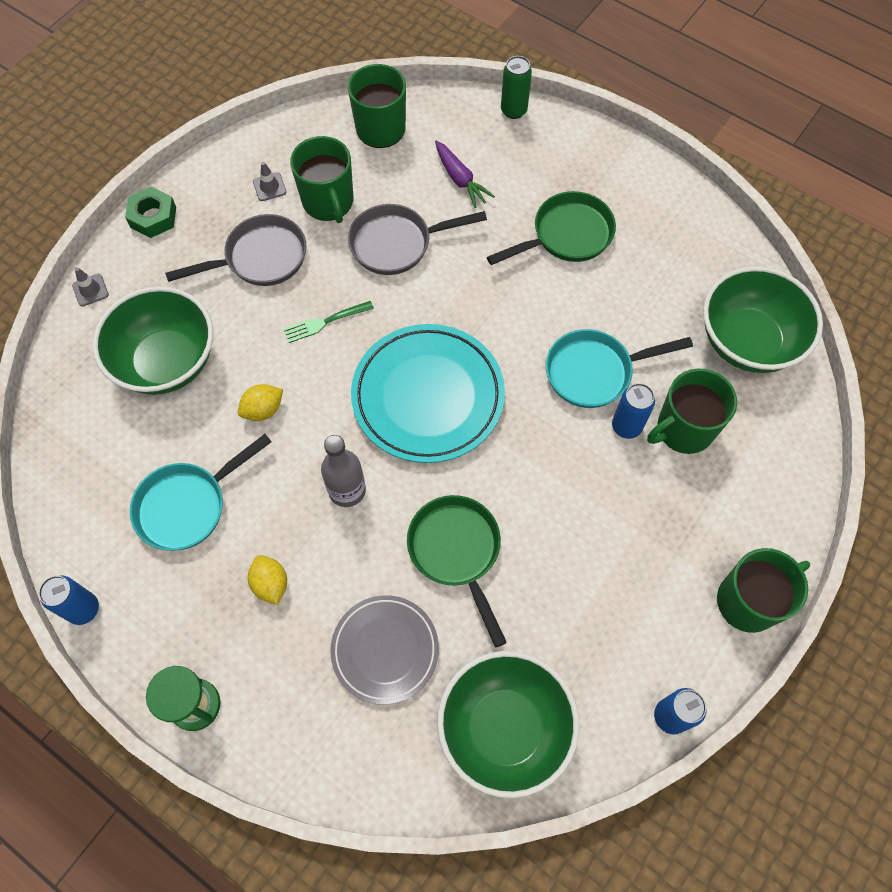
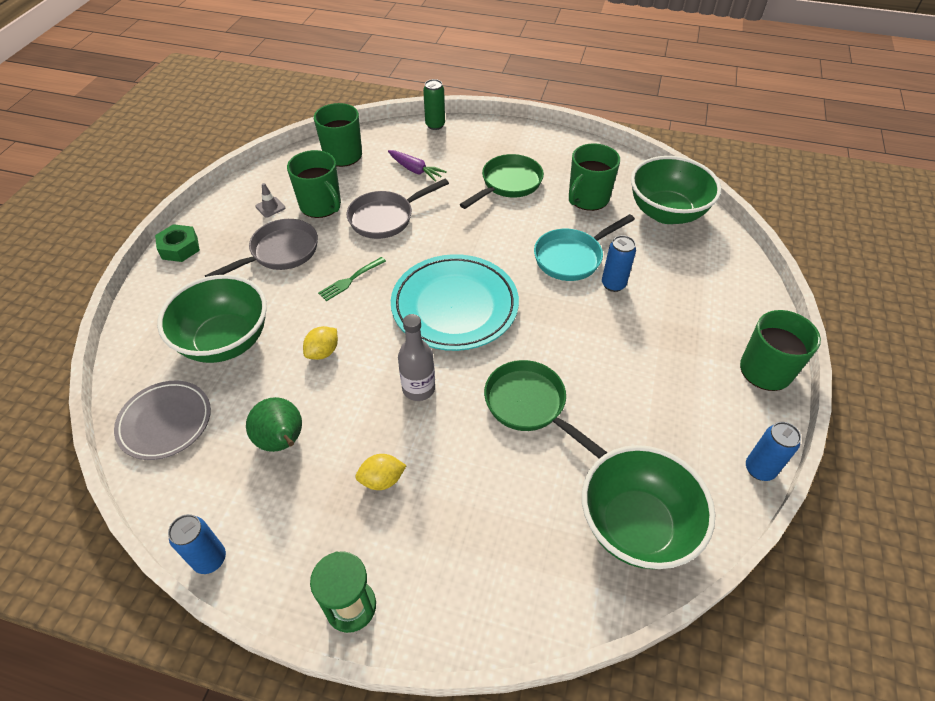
camera: 20 degrees left, 15 degrees down
grey traffic cone [72,267,109,306] -> none
turquoise pan [130,434,272,551] -> green pear [246,397,302,452]
yellow lemon [248,555,287,605] -> yellow lemon turned 60 degrees counterclockwise [355,454,407,490]
grey plate [330,595,439,705] -> grey plate moved to [114,381,211,460]
green mug [647,369,737,454] -> green mug moved to [569,143,620,211]

